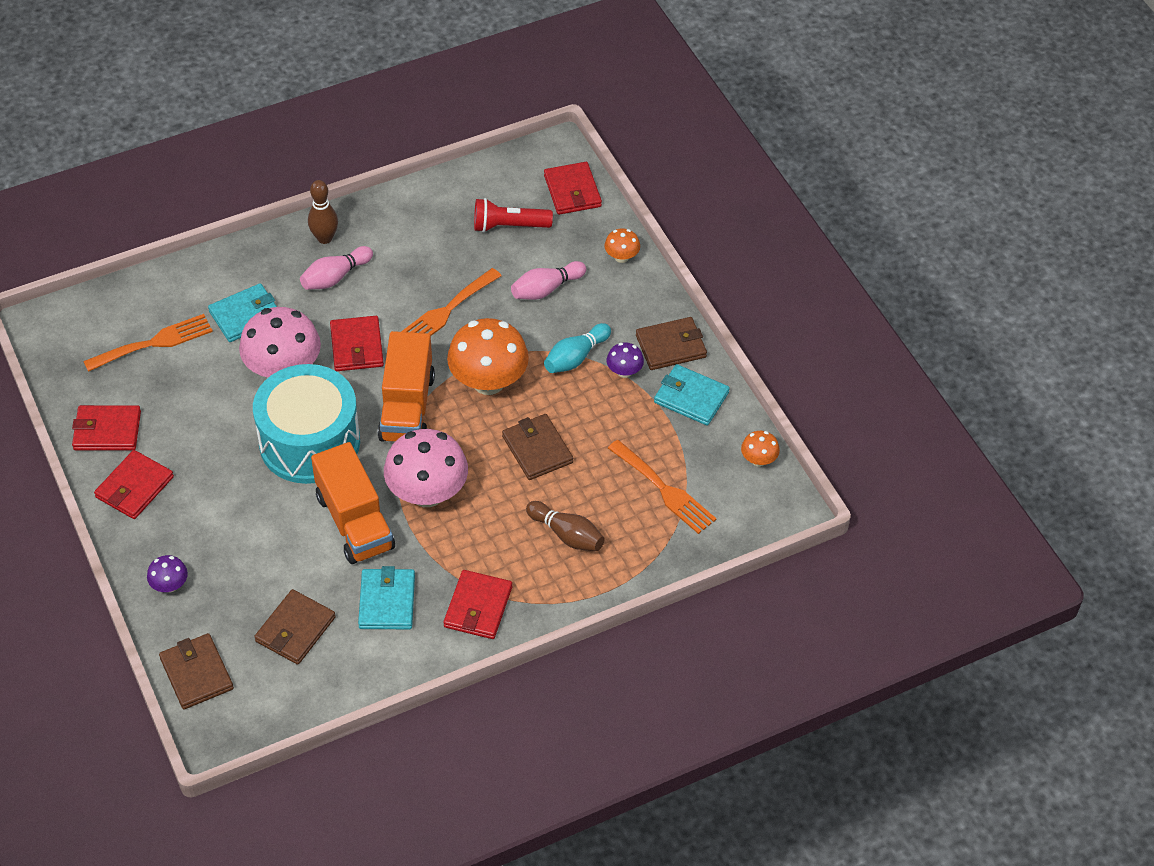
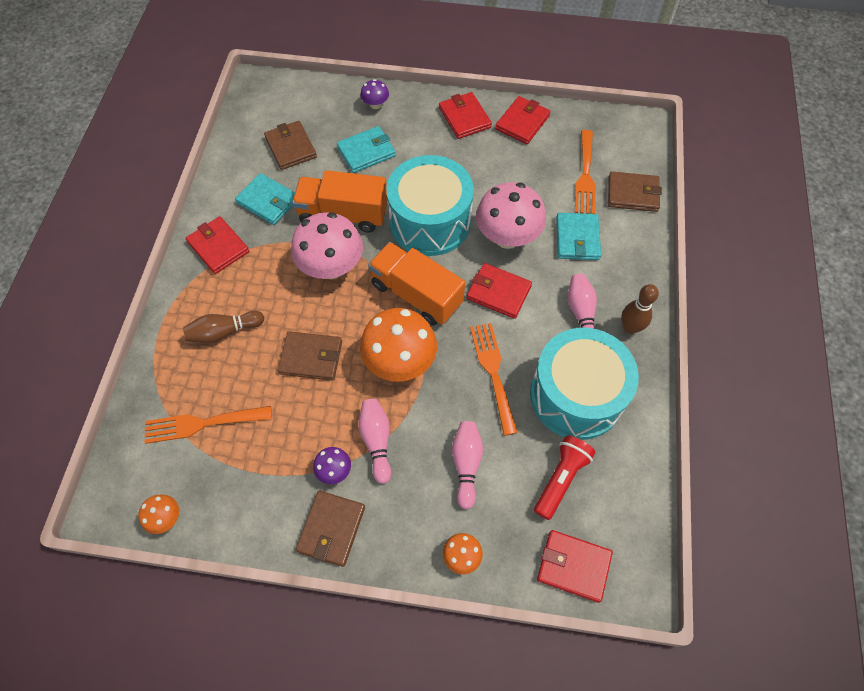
camera: 125 degrees right, 10 degrees up
brown wallet [159,633,234,709] -> brown wallet moved to [608,172,662,212]
turquoise bowling pin [544,323,611,373] -> pink bowling pin [358,399,391,484]
turquoise wallet [654,364,730,426] -> turquoise wallet moved to [337,126,396,173]
none -> turquoise drum [530,327,639,440]

